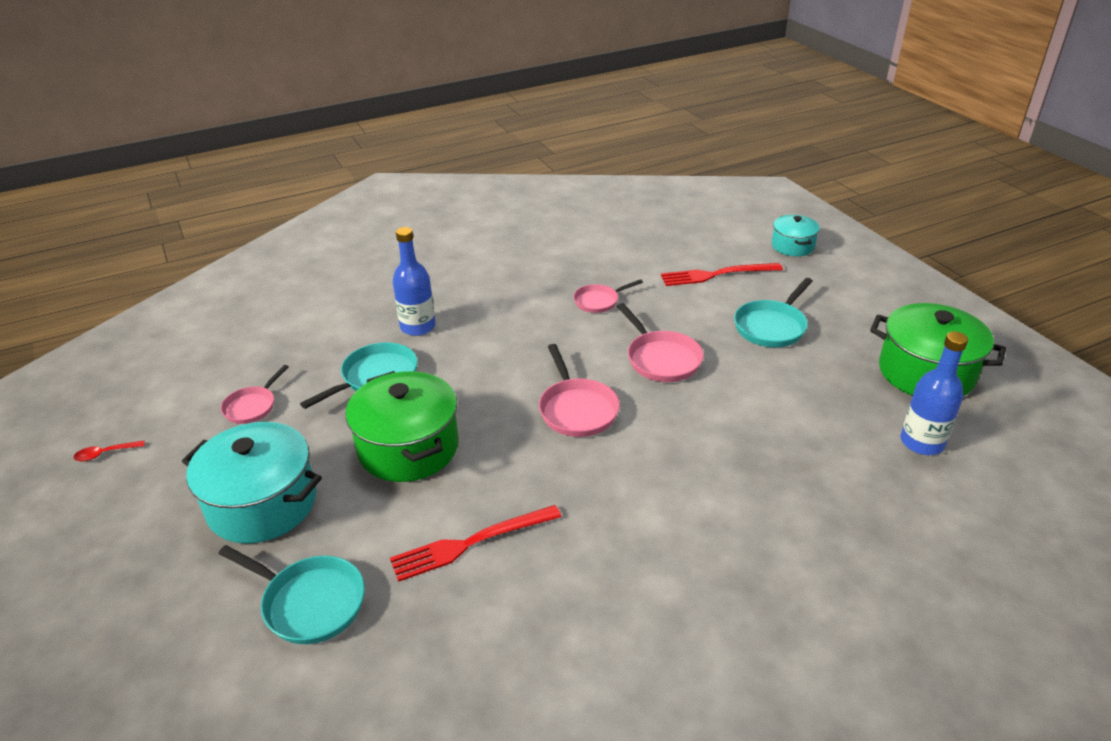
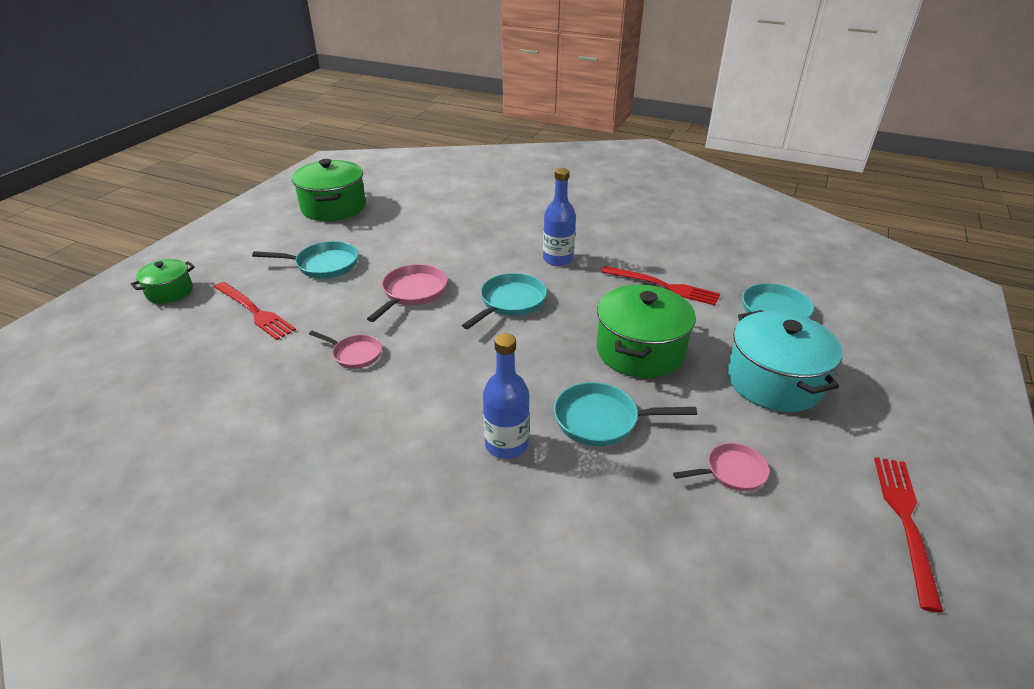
camera: 130 degrees left, 0 degrees up
red spoon [73,441,145,461] -> red fork [874,457,943,613]
pink pan [539,344,620,437] -> turquoise pan [462,273,547,329]
turquoise pot [772,215,820,256] -> green pot [131,259,195,304]
blue bottle [900,331,968,455] -> blue bottle moved to [543,168,576,266]

